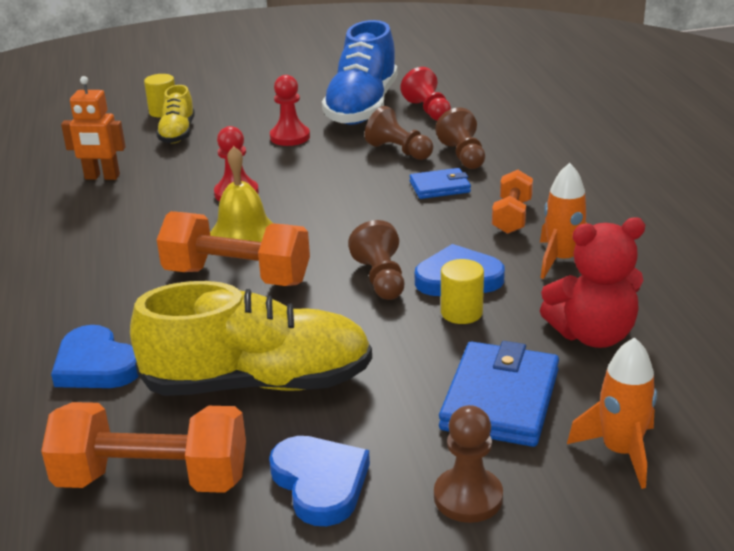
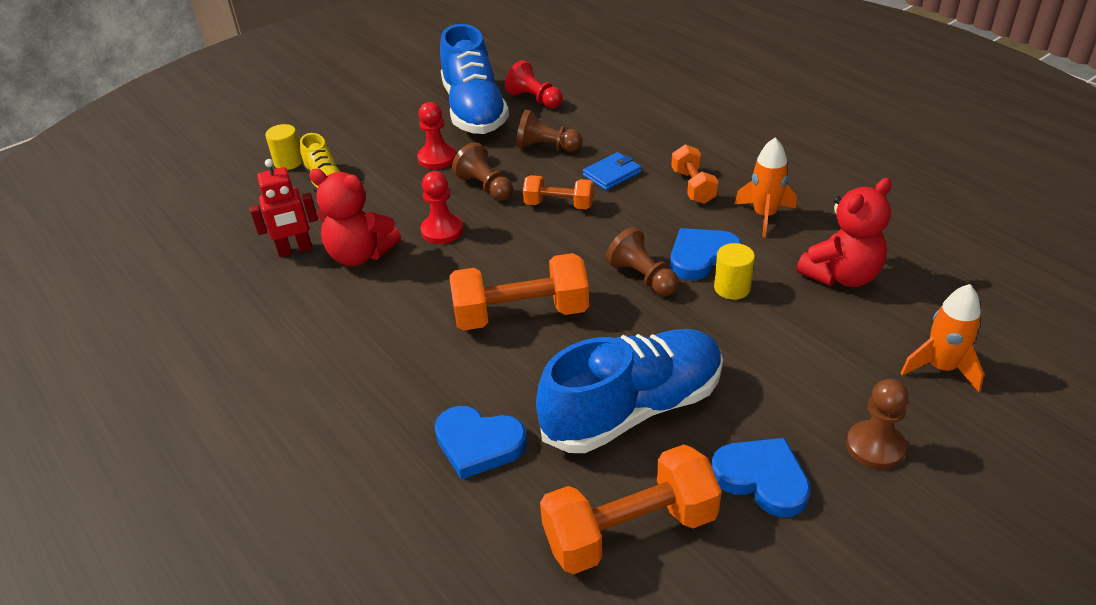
camera: 25 degrees left, 10 degrees up
orange robot [61,76,126,180] -> red robot [250,159,318,257]
yellow shoe [130,281,372,396] -> blue shoe [536,329,723,453]
yellow bell [210,146,273,242] -> none
brown pawn [435,107,485,169] -> brown pawn moved to [452,142,513,201]
blue wallet [439,341,559,447] -> none
none -> red teddy bear [309,169,401,266]
none -> orange dumbbell [523,175,594,209]

